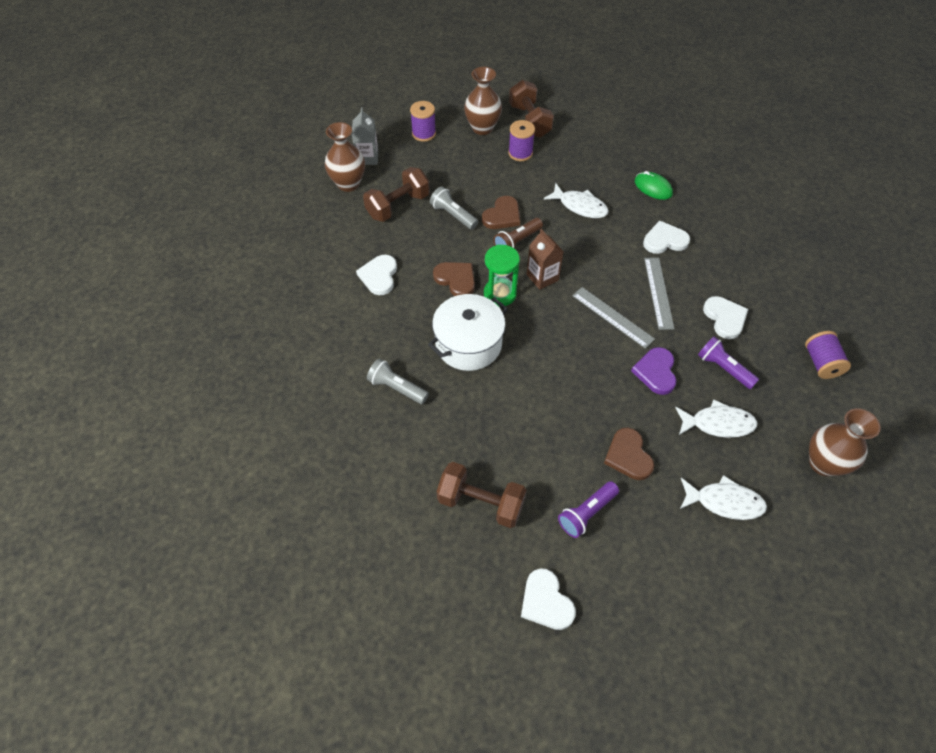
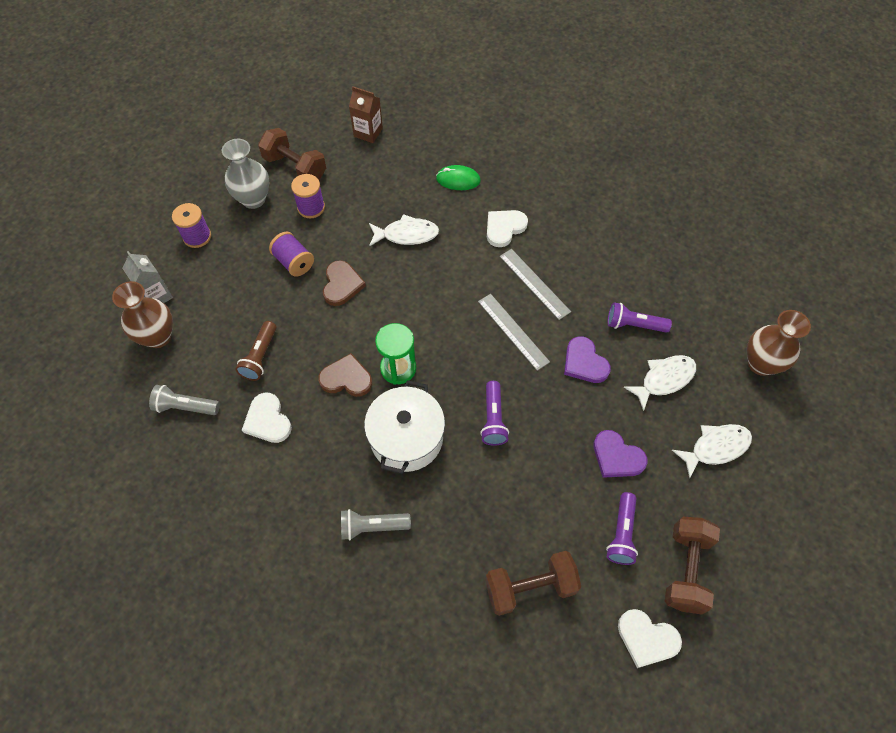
camera: 35 degrees left, 5 degrees up
brown dumbbell [363,167,430,222] -> brown dumbbell moved to [665,517,720,615]
grey flashlight [430,186,478,230] -> grey flashlight moved to [149,385,220,415]
brown vase [464,67,502,135] -> grey vase [222,139,269,209]
brown flashlight [493,218,543,248] -> brown flashlight moved to [235,321,277,381]
brown carton [527,229,563,290] -> brown carton moved to [349,86,383,143]
grey ruler [572,287,655,349] -> grey ruler turned 45 degrees clockwise [478,294,550,371]
brown heart [604,428,654,480] -> purple heart [594,430,648,478]
white heart [703,296,748,339] -> none
purple spool [805,331,851,379] -> purple spool moved to [269,232,314,277]
none -> purple flashlight [480,381,509,446]

